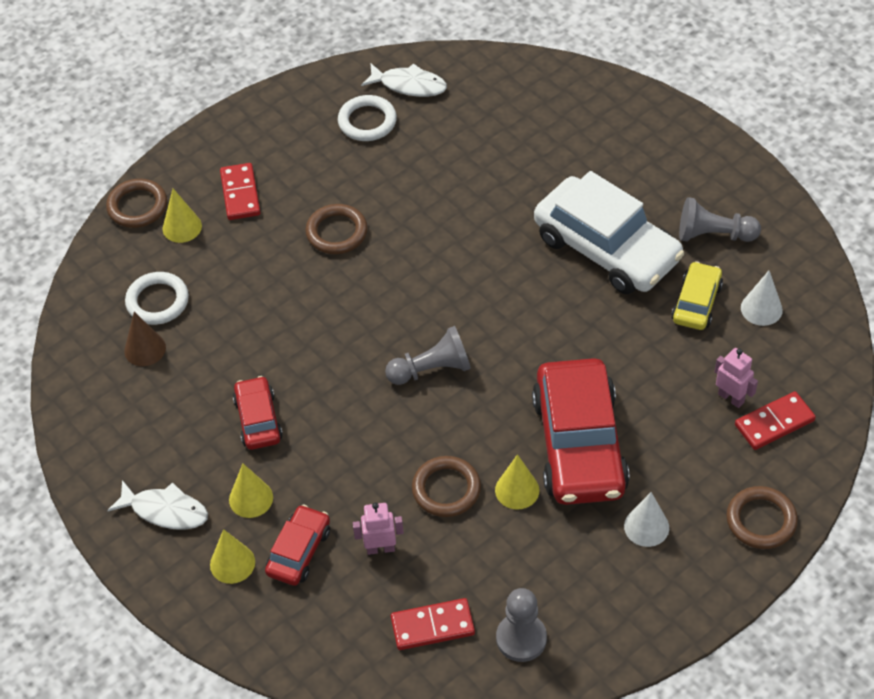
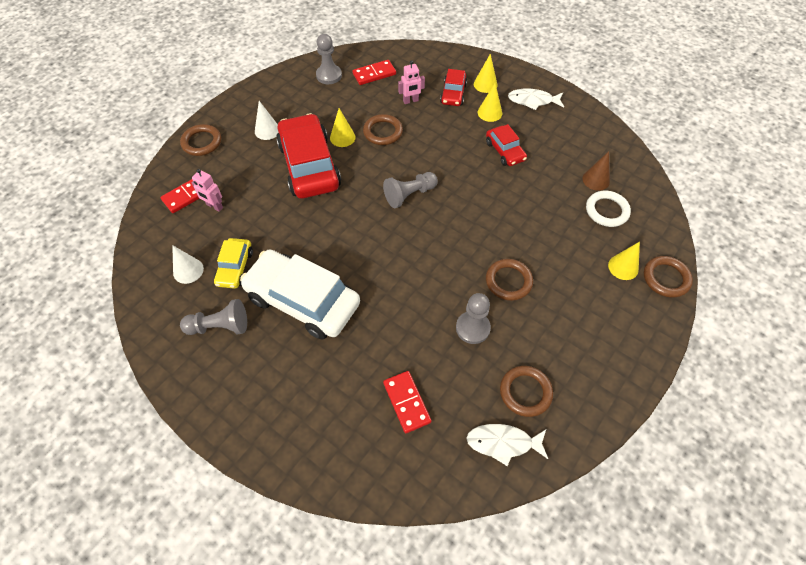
camera: 165 degrees right, 5 degrees up
red domino [220,163,261,220] -> red domino moved to [383,371,432,433]
white ring [338,95,397,141] -> brown ring [500,366,553,417]
none -> grey pawn [456,293,491,344]

